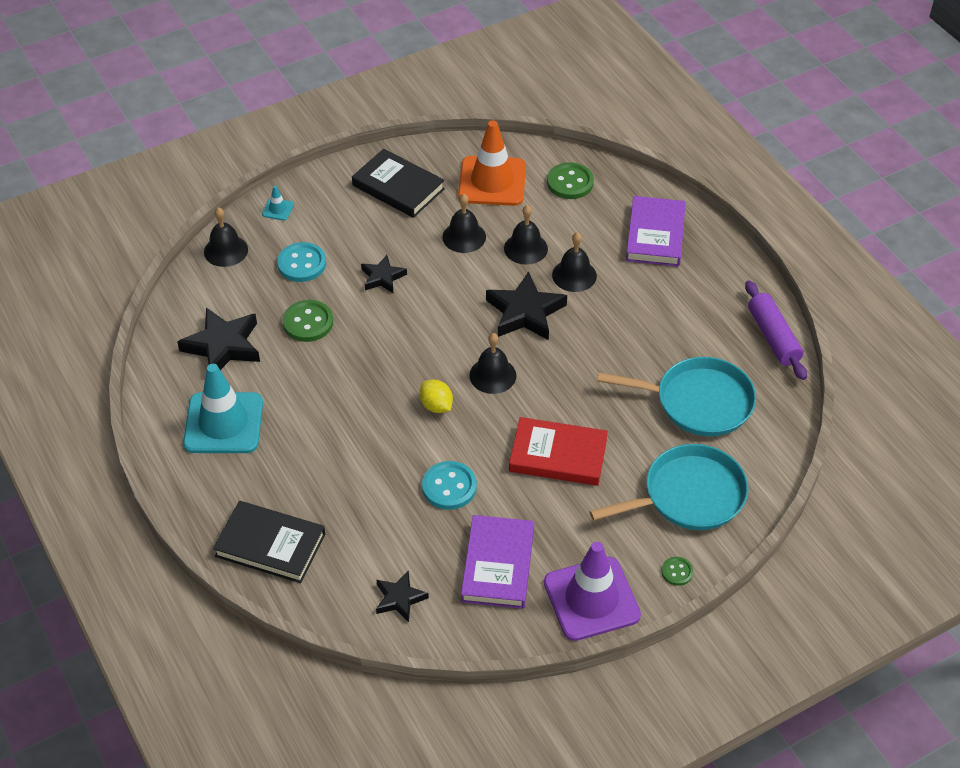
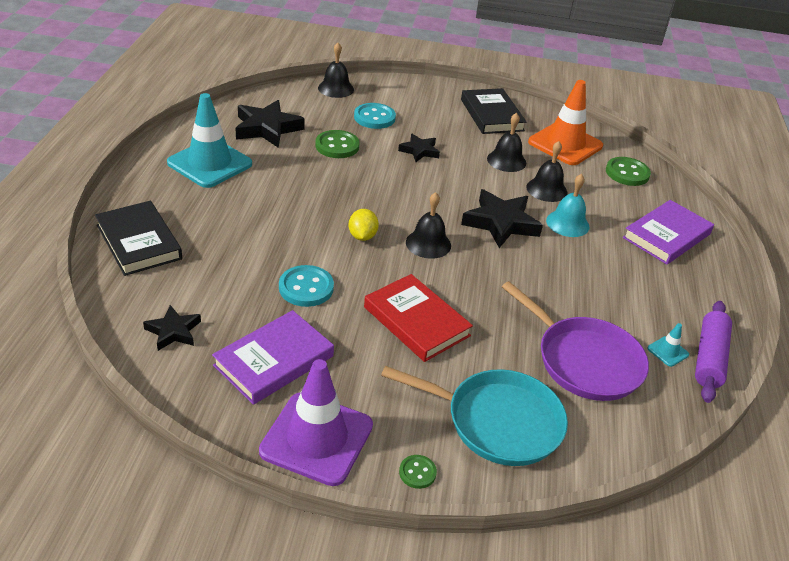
camera: 35 degrees right, 10 degrees down
turquoise traffic cone [262,185,294,221] -> turquoise traffic cone moved to [647,323,689,367]
black bell [552,232,597,292] -> turquoise bell [546,174,589,237]
turquoise pan [597,357,756,436] -> purple pan [502,281,649,401]

